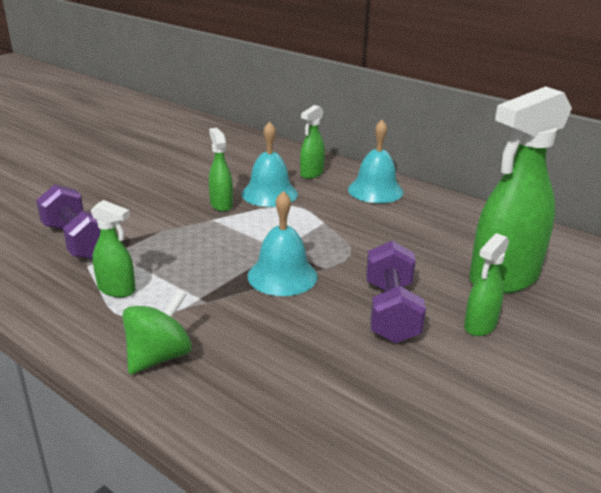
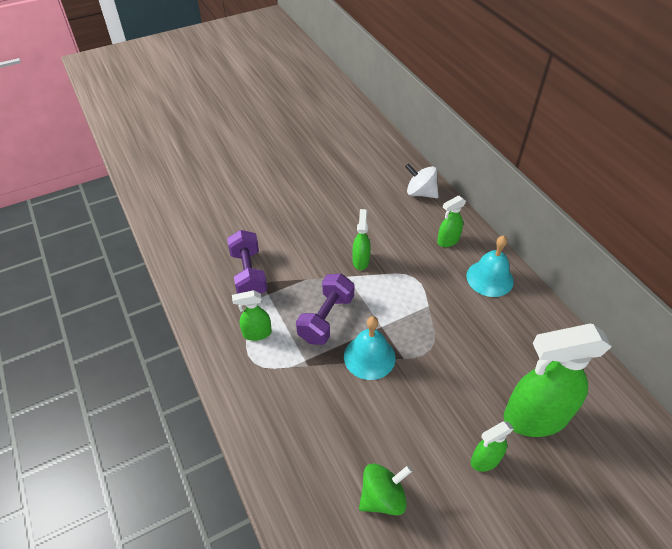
camera: 25 degrees right, 20 degrees up
green spray bottle [91,200,136,297] -> green spray bottle turned 120 degrees clockwise [232,290,272,341]
green spinning top [122,289,192,374] -> green spinning top moved to [359,463,412,516]
turquoise bell [242,122,298,207] -> none
purple dumbbell [366,241,426,344] -> purple dumbbell moved to [296,274,355,345]
none -> white spinning top [405,163,439,198]

